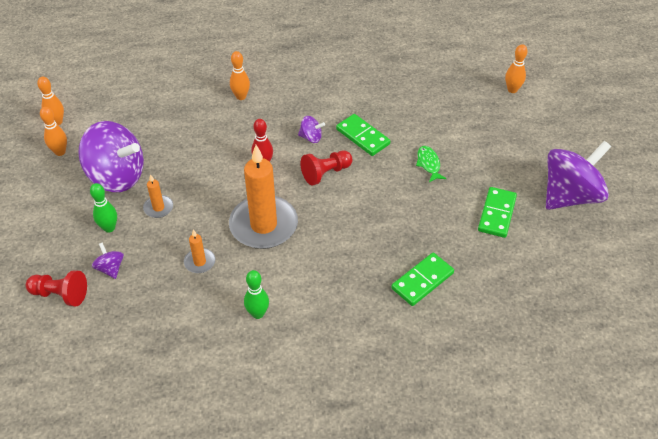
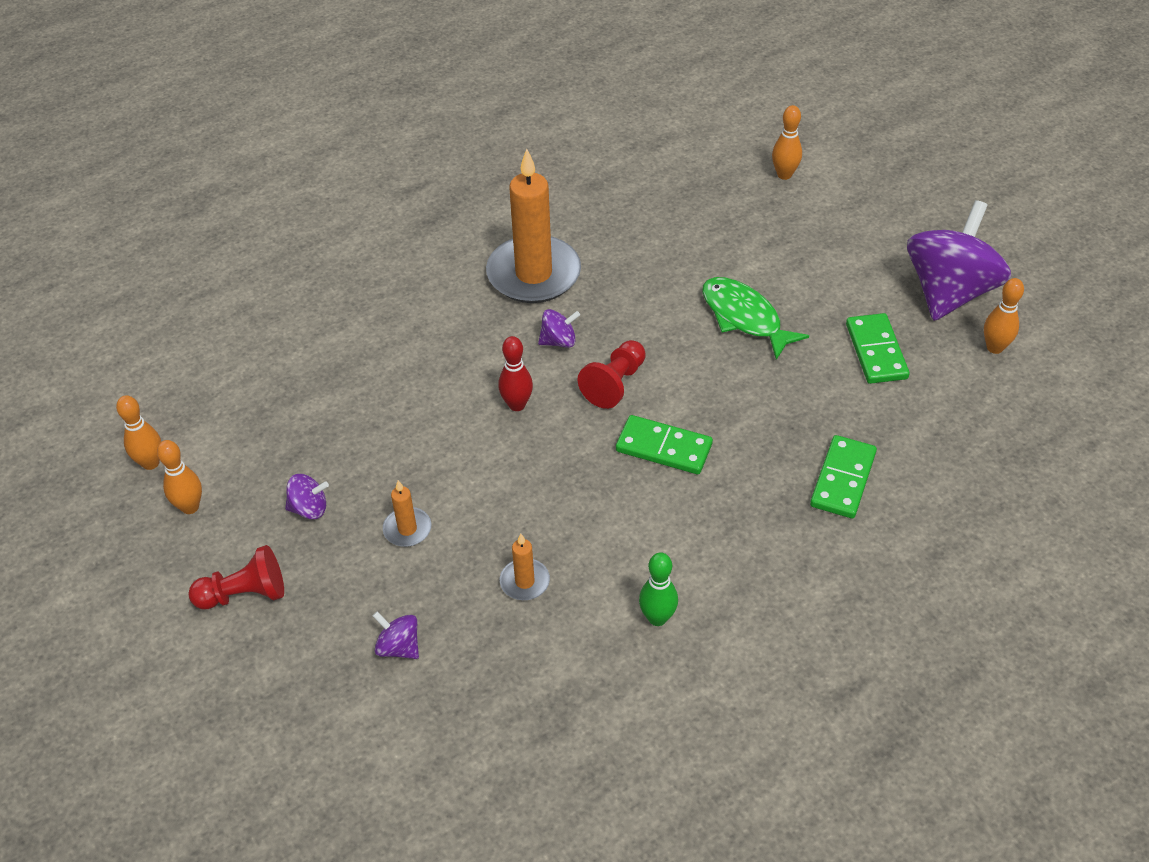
camera: 25 degrees left, 0 degrees up
red pawn [26,270,87,307] -> red pawn moved to [189,545,284,609]
purple spinning top [78,121,144,192] -> purple spinning top [285,474,329,519], size x0.42
green bowling pin [90,183,117,233] -> none
orange candle [229,145,298,249] -> orange candle moved to [486,149,581,303]
orange bowling pin [230,51,250,100] -> orange bowling pin moved to [984,278,1024,354]
green domino [336,114,390,156] -> green domino moved to [616,415,713,474]
green fish [416,146,447,182] -> green fish [702,277,809,360], size x1.67

